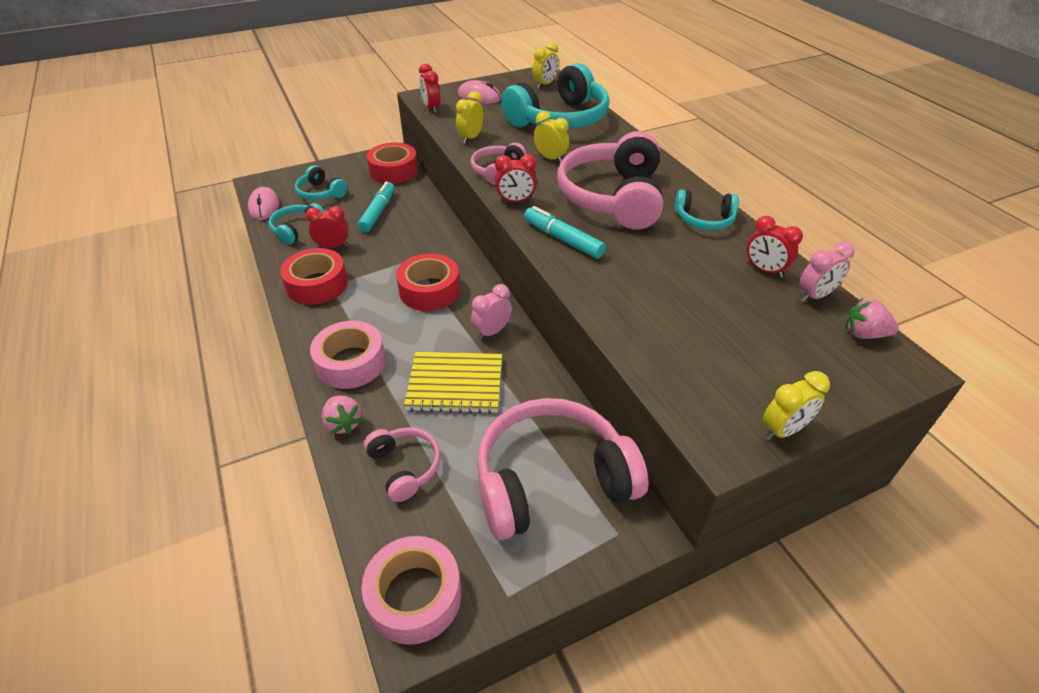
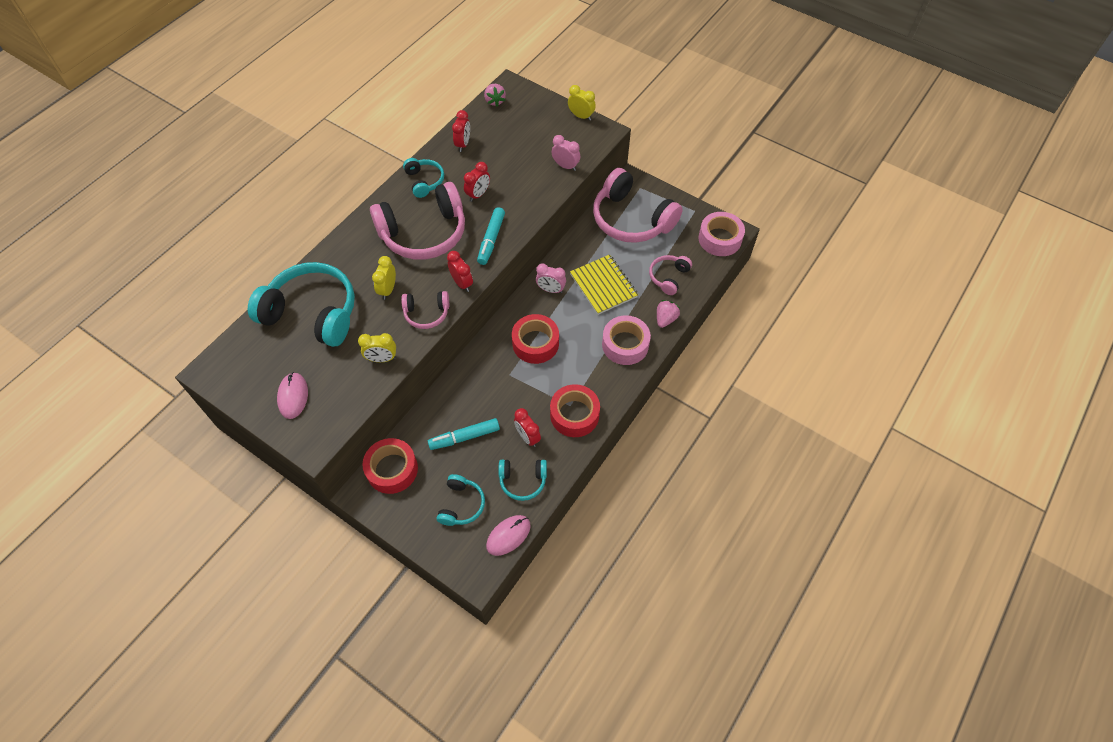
camera: 120 degrees left, 15 degrees up
red clock [419,64,440,113] -> red clock moved to [464,162,490,202]
yellow clock [532,43,559,88] -> none
pink clock [799,242,854,302] -> pink clock moved to [552,135,580,171]

